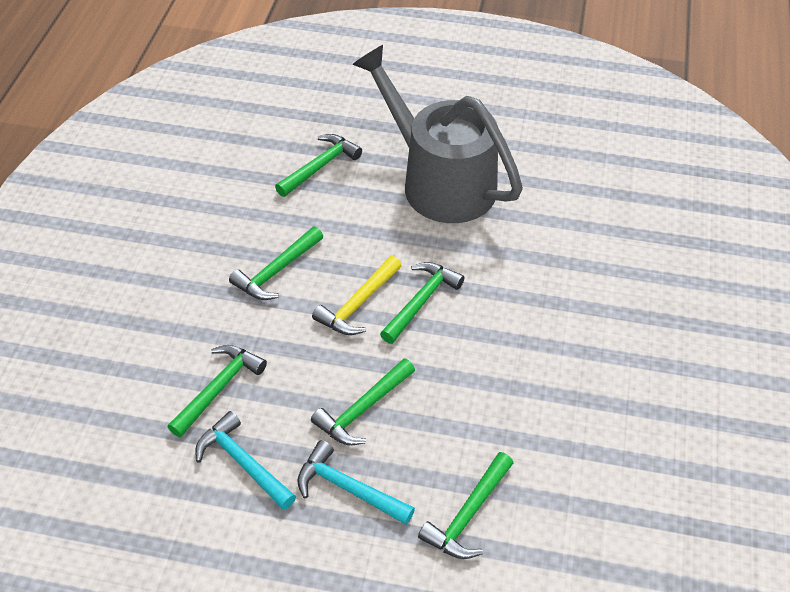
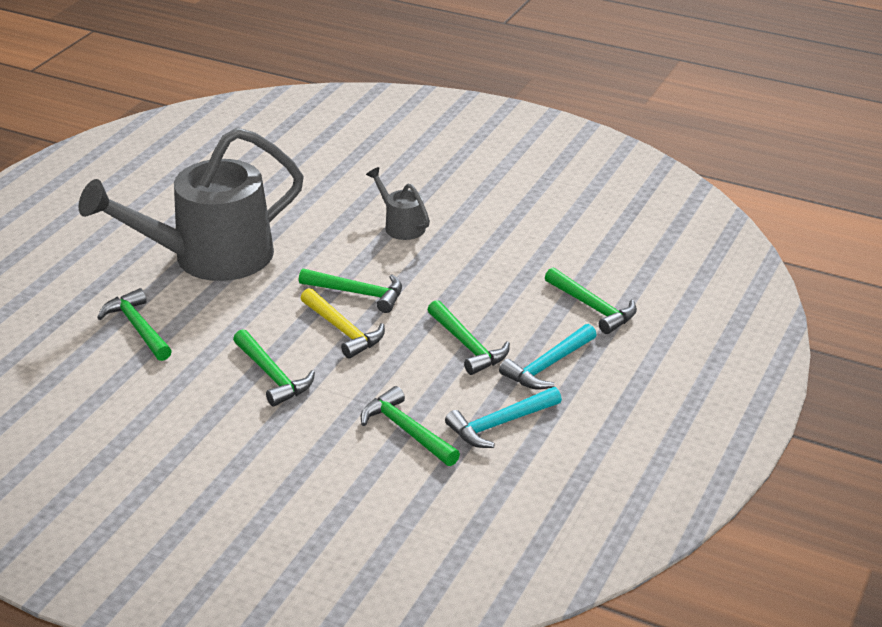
camera: 75 degrees left, 15 degrees down
green hammer [380,262,465,344] -> green hammer turned 150 degrees clockwise [299,268,402,313]
none -> grey watering can [366,167,430,240]

